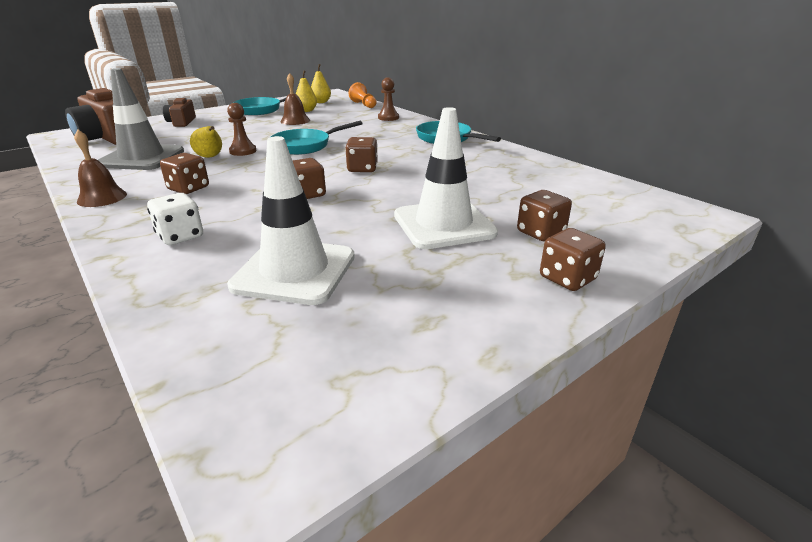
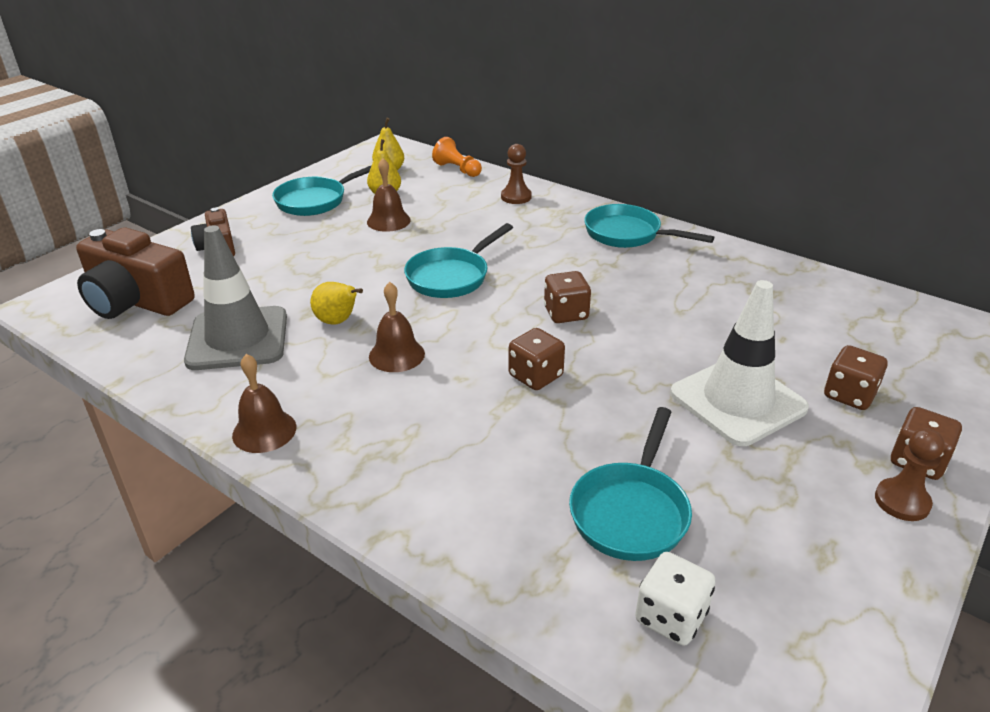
camera: 15 degrees left, 5 degrees up
white dice [147,193,203,245] -> white dice moved to [635,552,716,646]
brown dice [160,153,209,194] -> none
brown pawn [227,103,257,156] -> brown pawn moved to [875,428,945,521]
white traffic cone [227,136,355,305] -> turquoise pan [569,407,692,561]
none -> brown bell [369,282,425,372]

